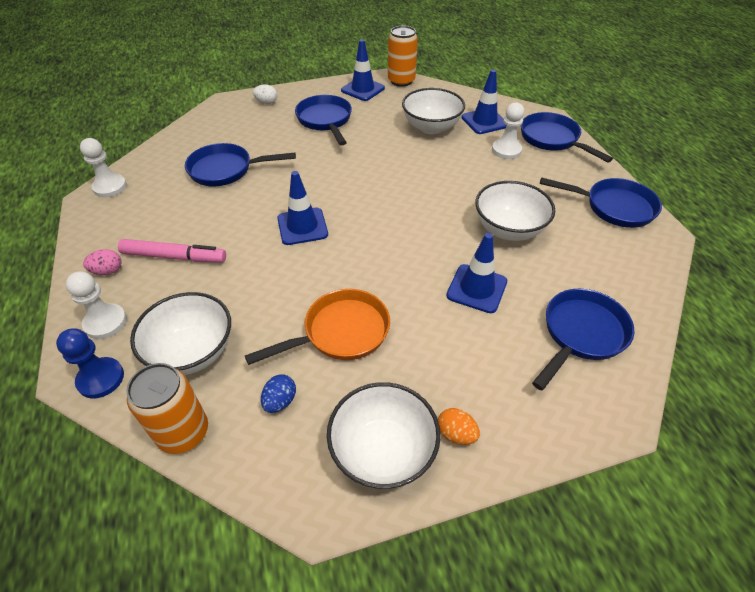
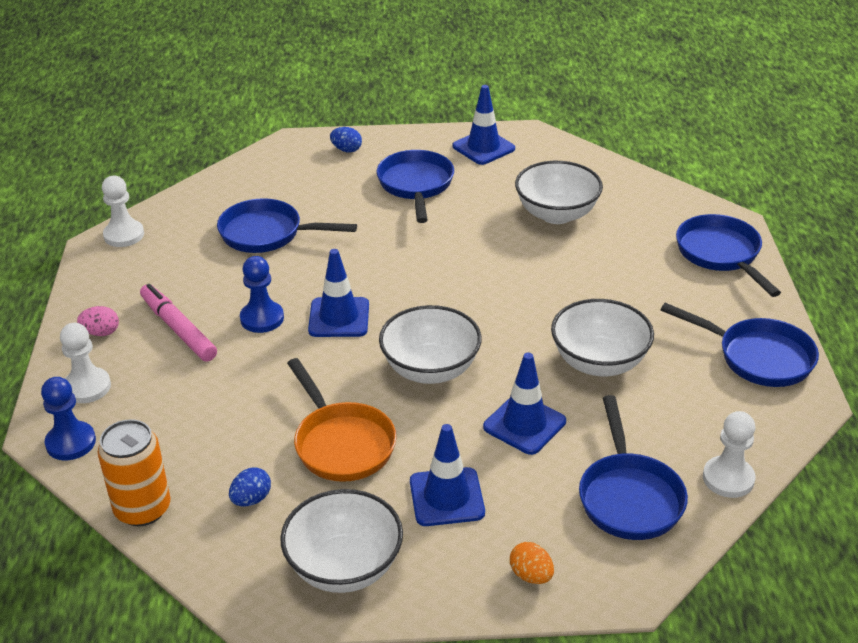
camera: 15 degrees right, 10 degrees down
pink marker [118,239,226,262] -> pink marker turned 150 degrees counterclockwise [140,284,217,362]
white bowl [130,292,231,375] -> white bowl moved to [379,305,482,384]
orange pan [245,289,390,365] -> orange pan turned 75 degrees clockwise [287,358,397,482]
white egg [253,85,277,104] -> blue egg [330,127,362,153]
orange can [388,25,418,87] -> none
orange egg [438,408,480,445] -> orange egg moved to [510,542,554,584]
blue traffic cone [462,69,507,134] -> blue traffic cone moved to [410,424,485,526]
white pawn [492,102,524,159] -> white pawn moved to [703,411,755,498]
blue pan [532,289,634,391] -> blue pan turned 120 degrees clockwise [579,395,688,540]
none -> blue pawn [240,256,284,333]

